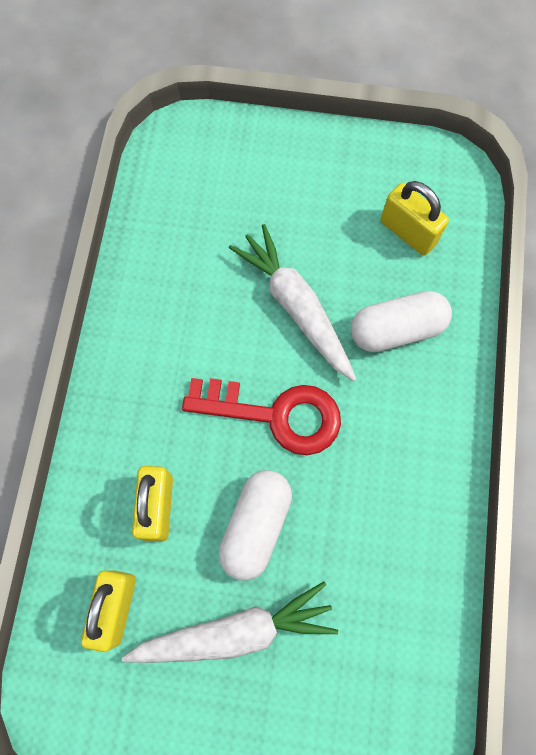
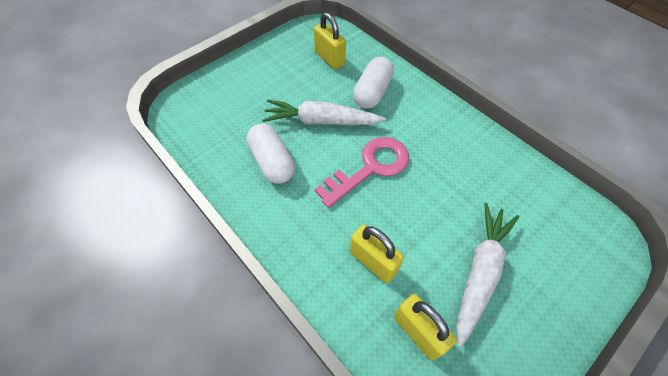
camera: 50 degrees left, 15 degrees down
red key [182,378,341,455] -> pink key [315,137,409,208]
white capsule [219,470,292,581] -> white capsule moved to [246,124,295,184]
yellow padlock [381,181,449,256] -> yellow padlock turned 60 degrees clockwise [314,12,346,69]

